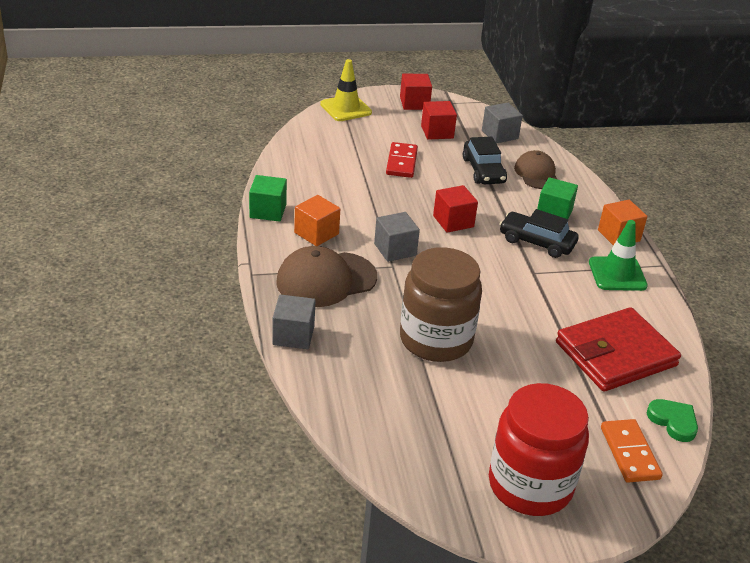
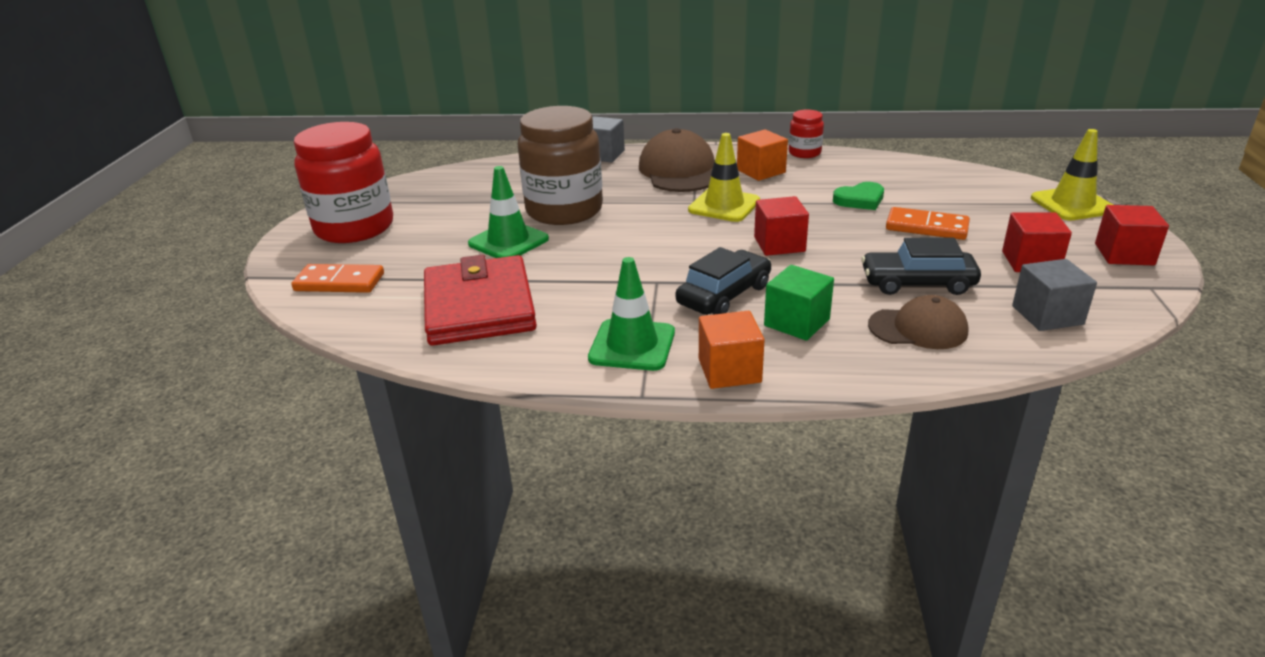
camera: 110 degrees right, 5 degrees down
green cube [249,175,287,222] -> red jar [789,110,824,158]
grey cube [374,212,420,262] -> yellow traffic cone [688,133,760,222]
red domino [386,142,418,178] -> orange domino [886,207,970,240]
green heart [647,399,698,442] -> green heart moved to [833,182,884,210]
none -> green traffic cone [468,166,549,258]

